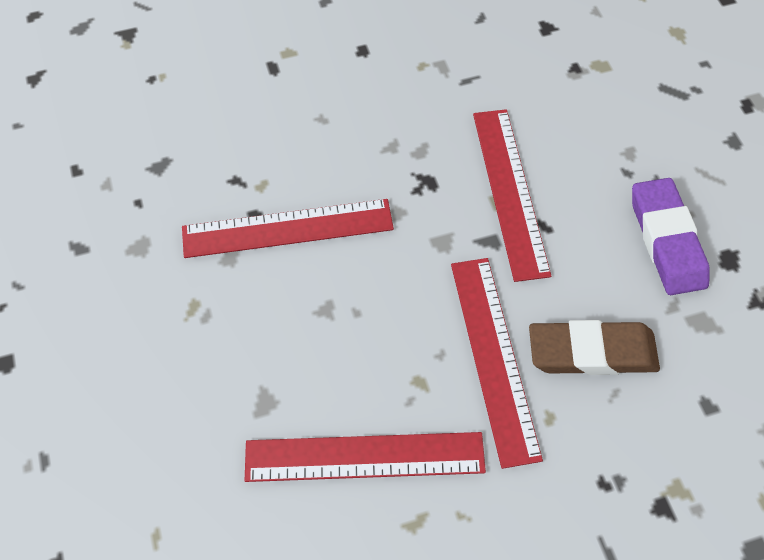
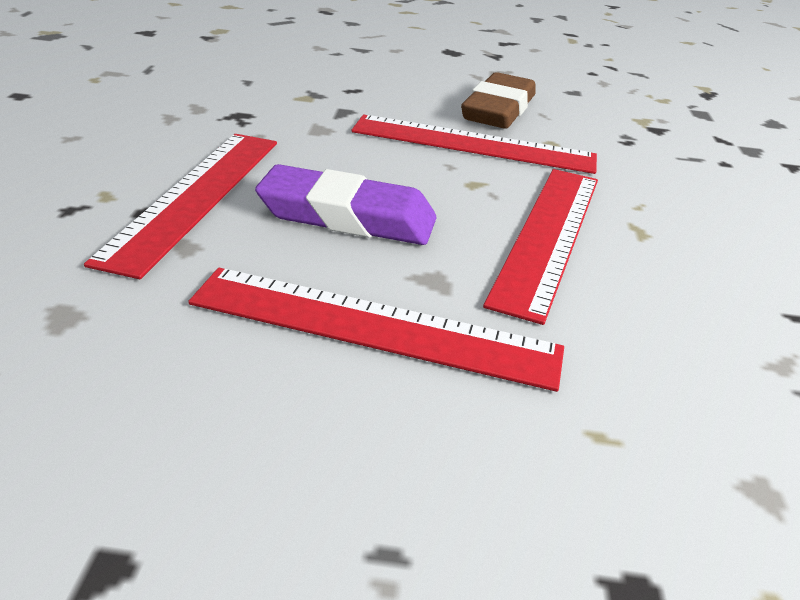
camera: 70 degrees left, 25 degrees down
red ruler [473,109,551,282] -> red ruler moved to [188,268,564,392]
purple eraser [632,178,710,295] -> purple eraser moved to [255,164,437,245]

